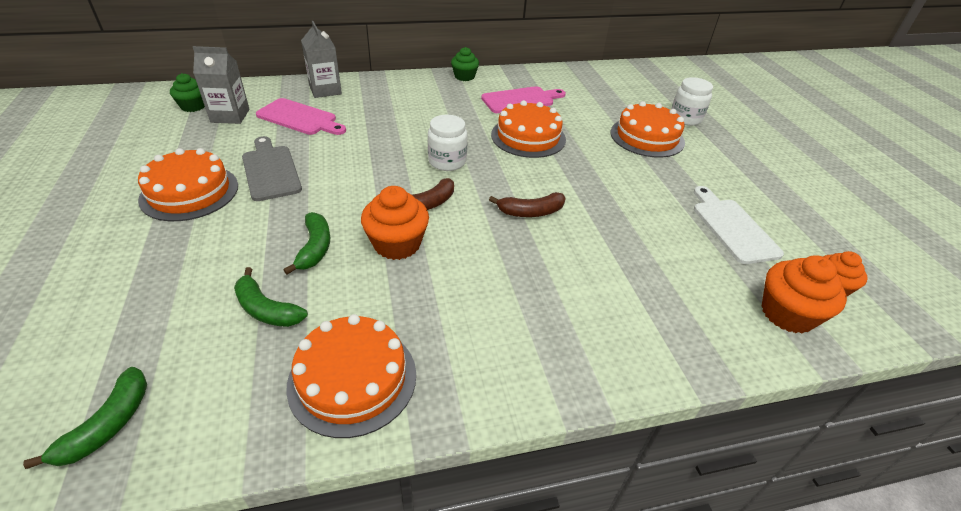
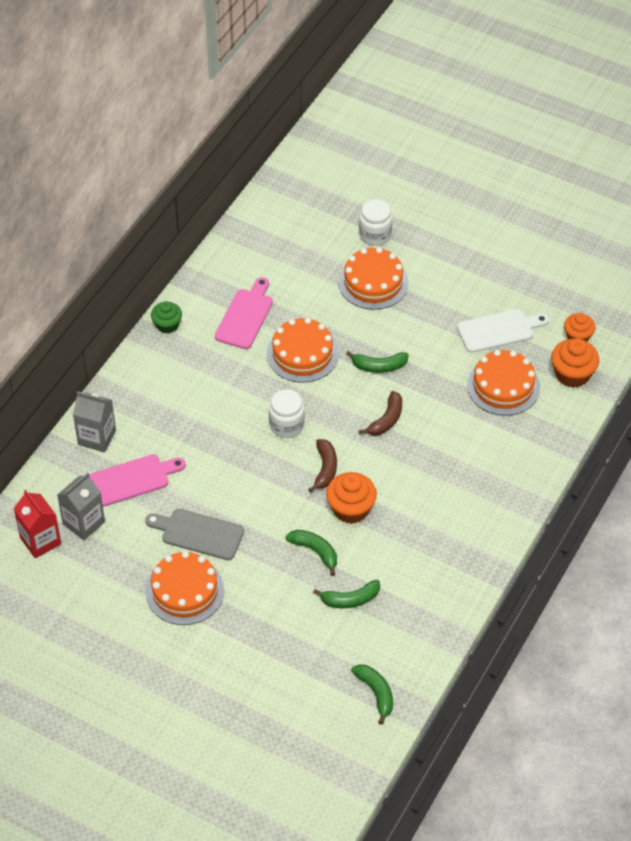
camera: 45 degrees left, 10 degrees up
green cupcake [170,73,205,112] -> red carton [13,490,61,558]
orange cake [286,314,416,438] -> orange cake moved to [467,350,540,416]
white cutting board [694,186,784,264] -> white cutting board turned 135 degrees clockwise [457,309,549,353]
none -> green banana [346,351,409,373]

